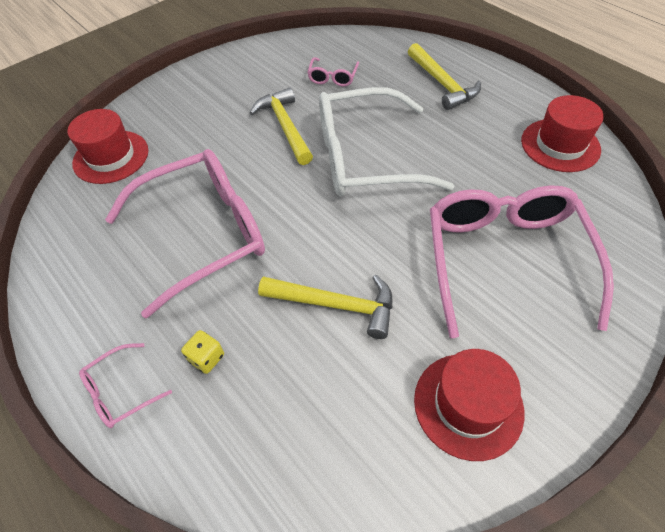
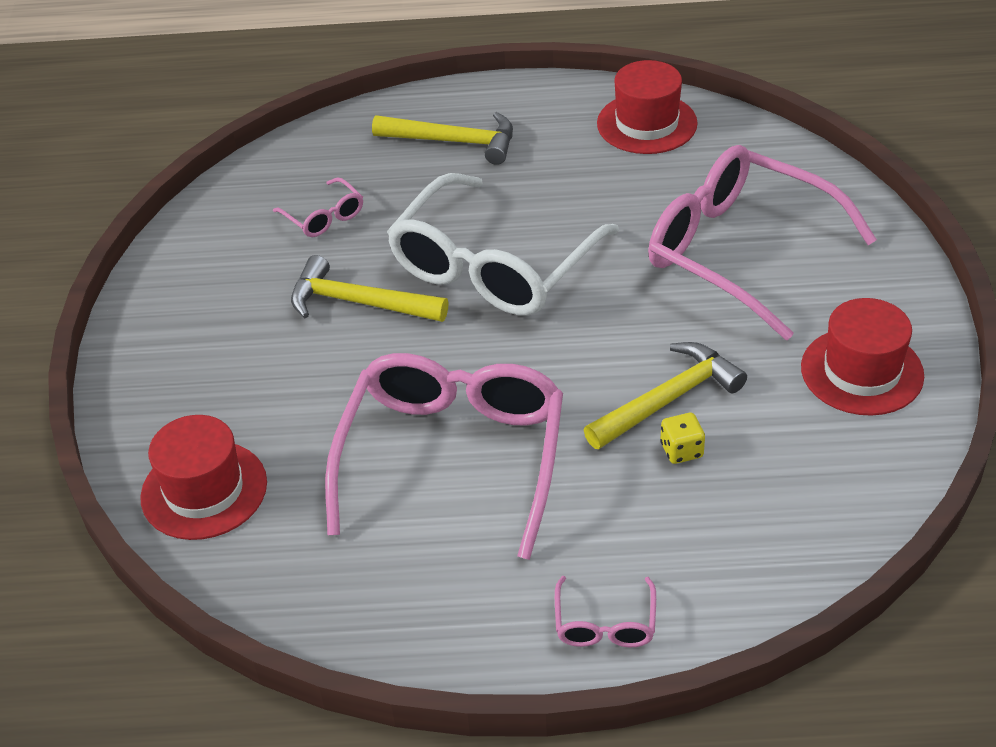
camera: 50 degrees left, 10 degrees down
yellow dice [181,330,224,374] -> yellow dice moved to [660,413,705,464]

